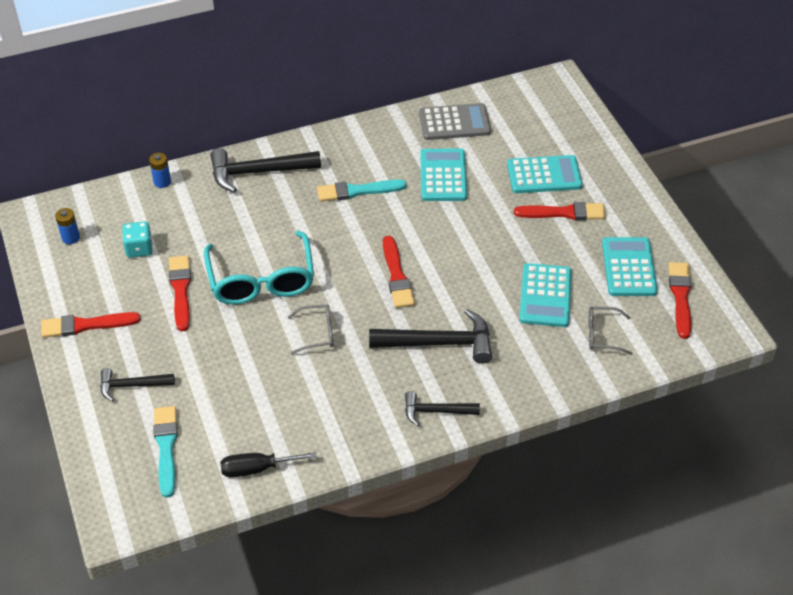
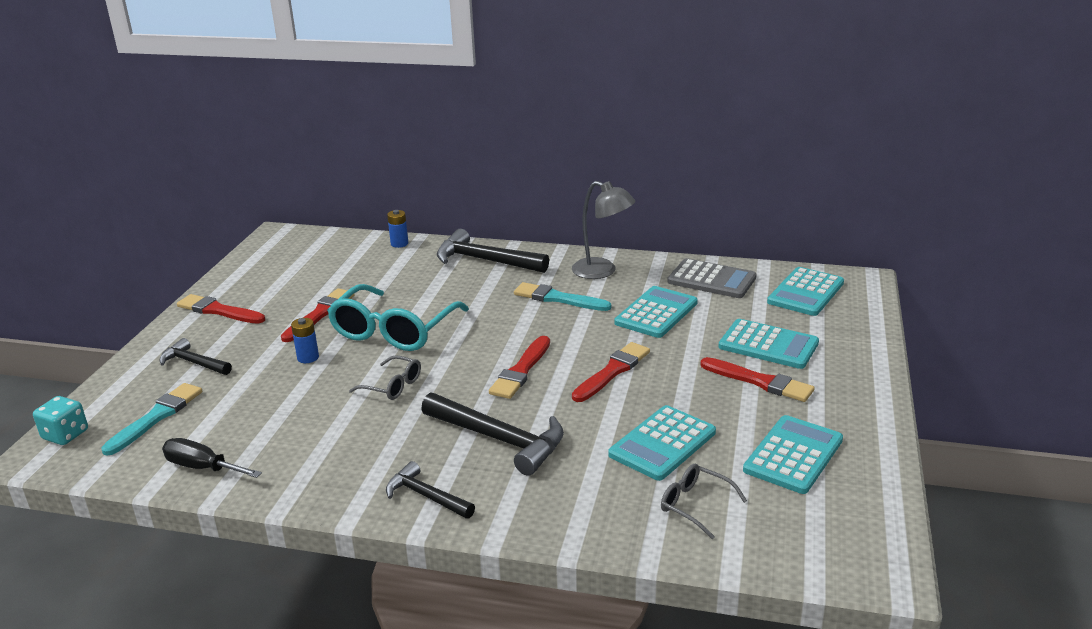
camera: 35 degrees right, 20 degrees down
blue battery [55,208,80,244] -> blue battery moved to [291,318,319,363]
turquoise dice [122,222,153,258] -> turquoise dice moved to [33,396,88,445]
red brush [669,262,692,339] -> red brush moved to [572,342,650,402]
none -> grey lamp [572,181,636,279]
none -> turquoise calculator [767,267,844,316]

